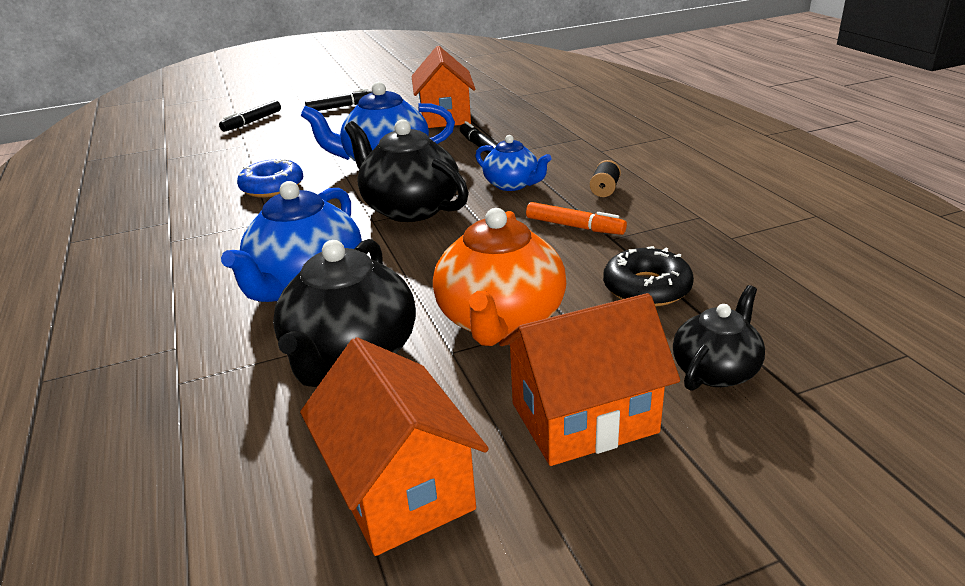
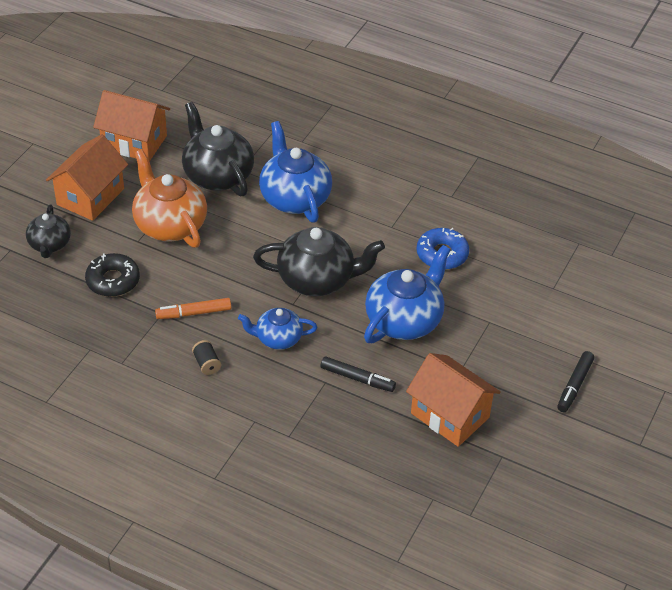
camera: 135 degrees right, 15 degrees up
black marker [219,100,281,131] -> none

